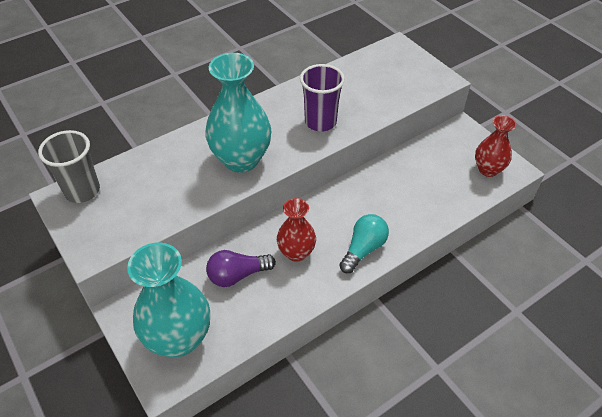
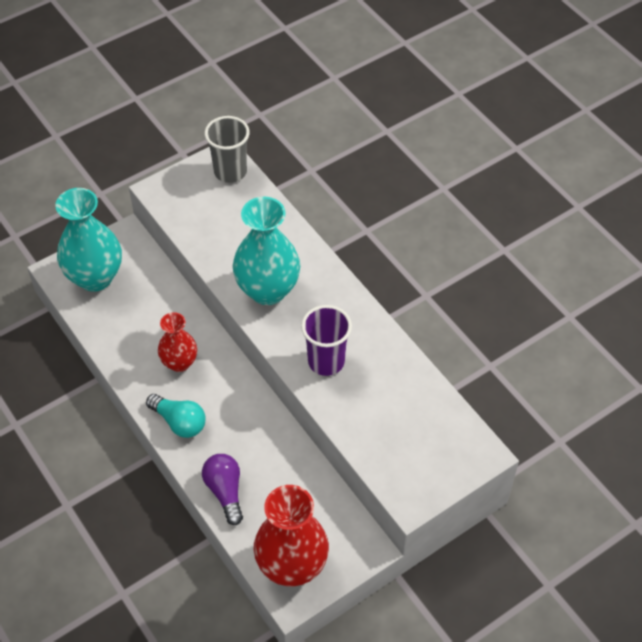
camera: 90 degrees right, 5 degrees up
purple light bulb [206,250,276,287] -> purple light bulb moved to [202,454,243,525]
red vase [475,115,516,177] -> red vase [254,485,329,586], size x1.69

